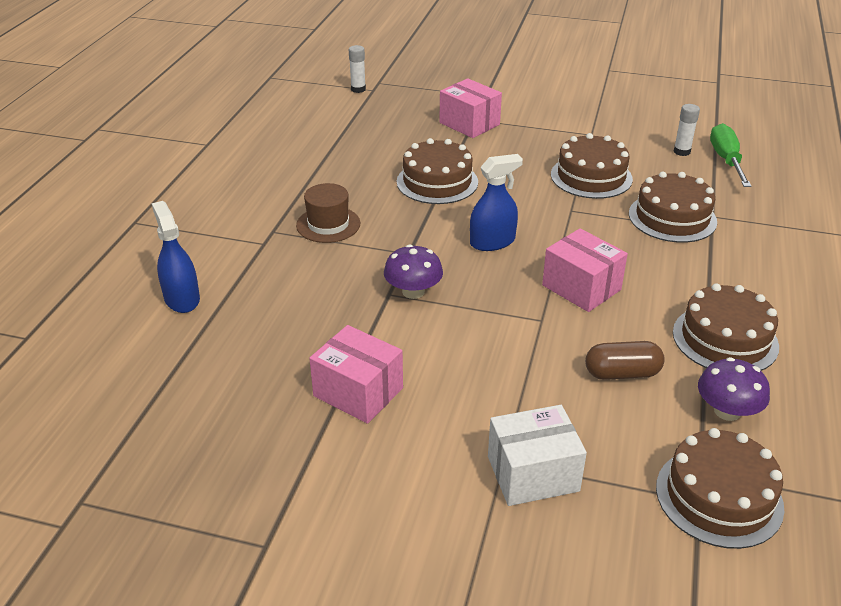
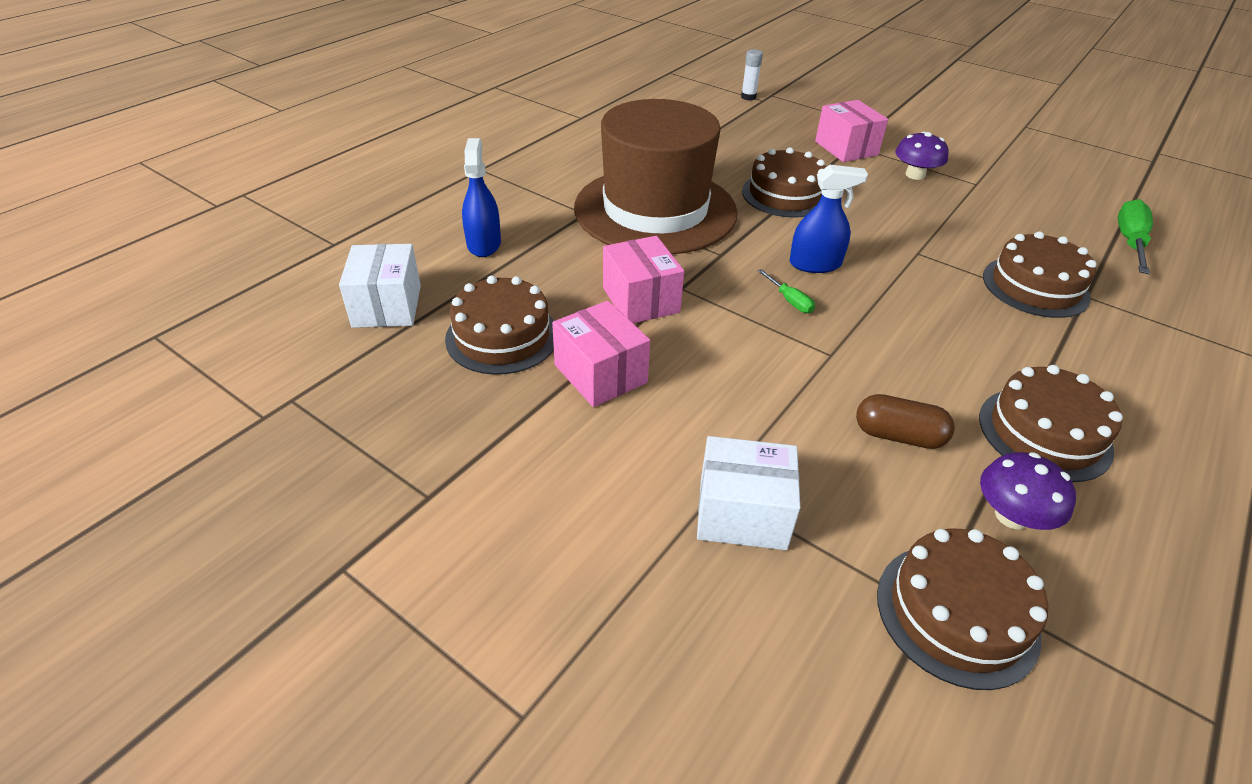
camera: 20 degrees right, 5 degrees up
brown hat [296,183,360,243] -> brown hat [574,99,738,254], size x2.48
purple mushroom [384,244,443,299] -> purple mushroom moved to [895,131,949,180]
pink box [542,228,628,312] -> pink box moved to [603,236,684,323]
brown cake [551,133,633,199] -> brown cake moved to [445,276,554,375]
white glue stick [673,104,700,156] -> none
none -> white box [339,244,421,328]
none -> green screwdriver [758,269,815,313]

